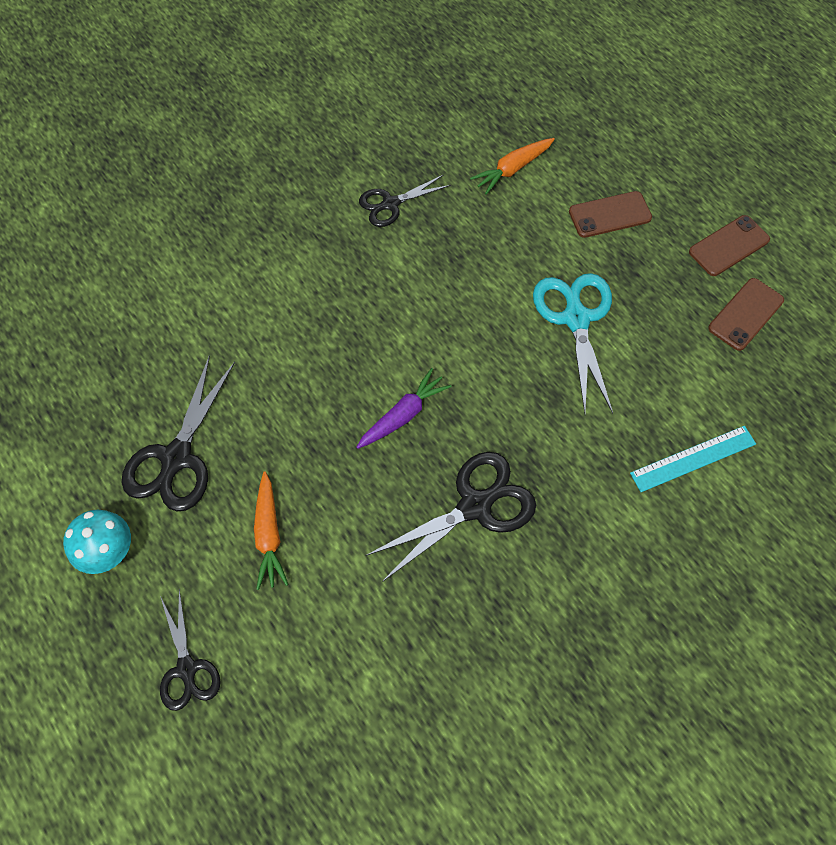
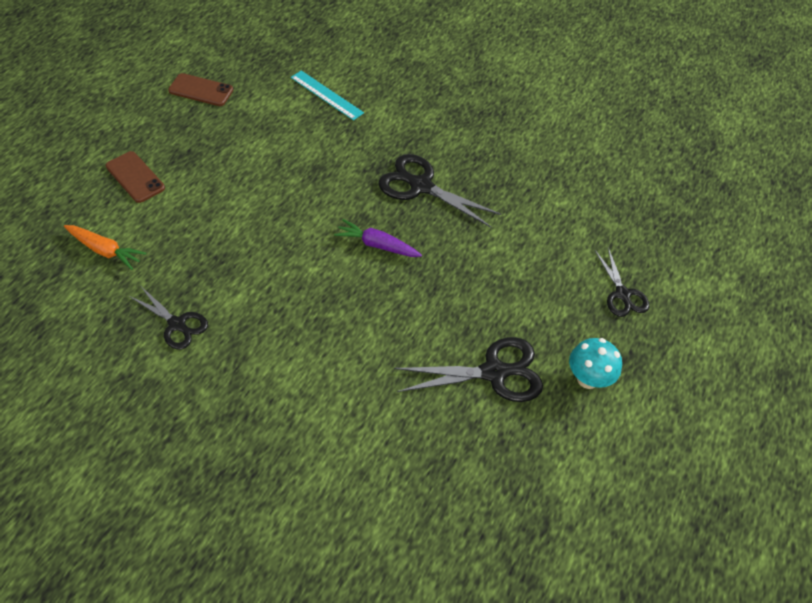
camera: 120 degrees left, 10 degrees down
black scissors [160,589,221,711] -> black scissors turned 120 degrees clockwise [595,248,649,317]
orange carrot [254,471,289,590] -> none
turquoise scissors [533,273,613,413] -> none
brown phone [689,215,770,276] -> none

